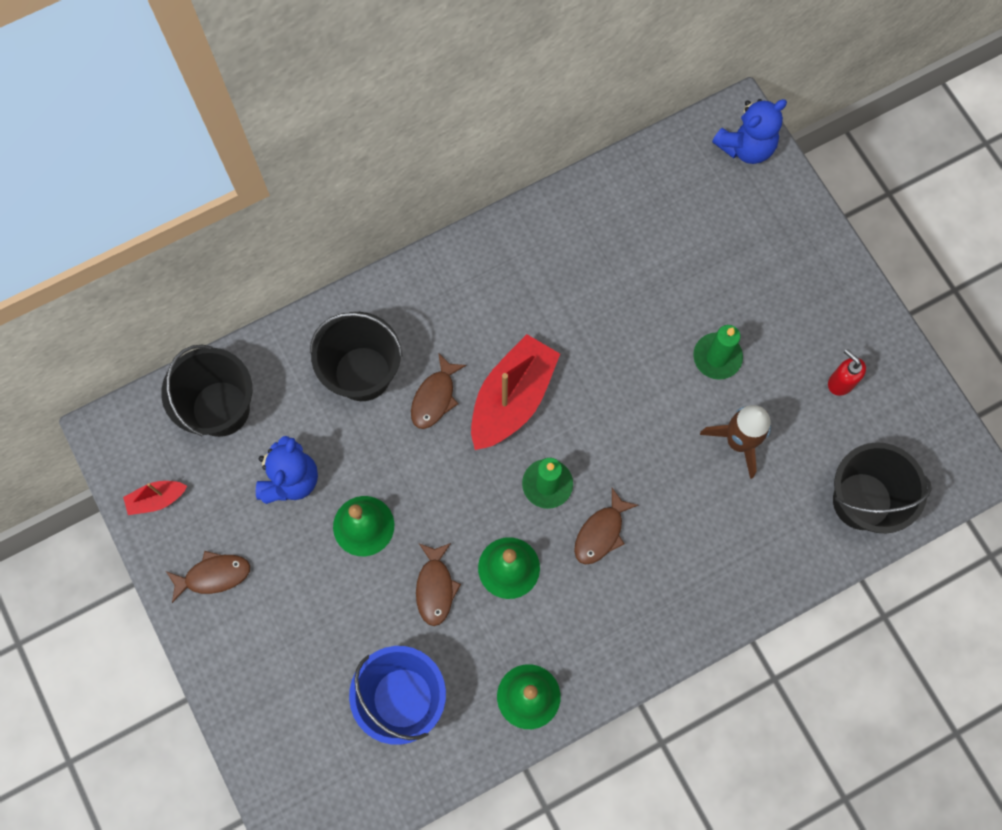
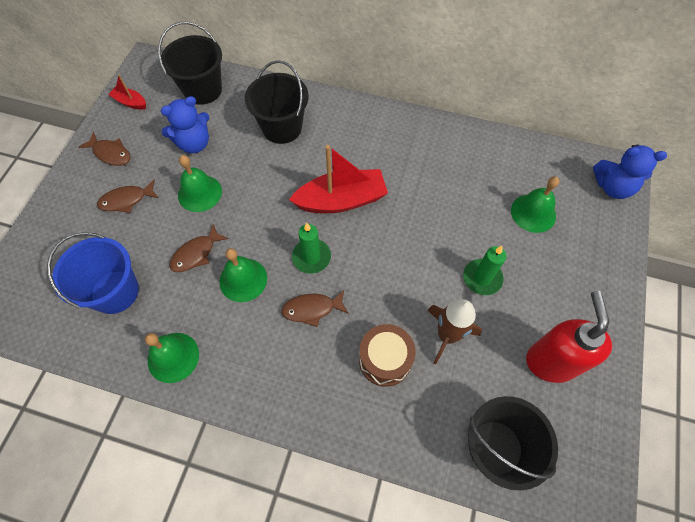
camera: 45 degrees right, 10 degrees down
brown fish [411,353,467,429] -> brown fish moved to [97,180,159,213]
red soap dispenser [828,349,866,396] -> red soap dispenser [526,291,612,383], size x2.00
none -> brown drum [359,324,416,387]
none -> green bell [511,176,559,233]

